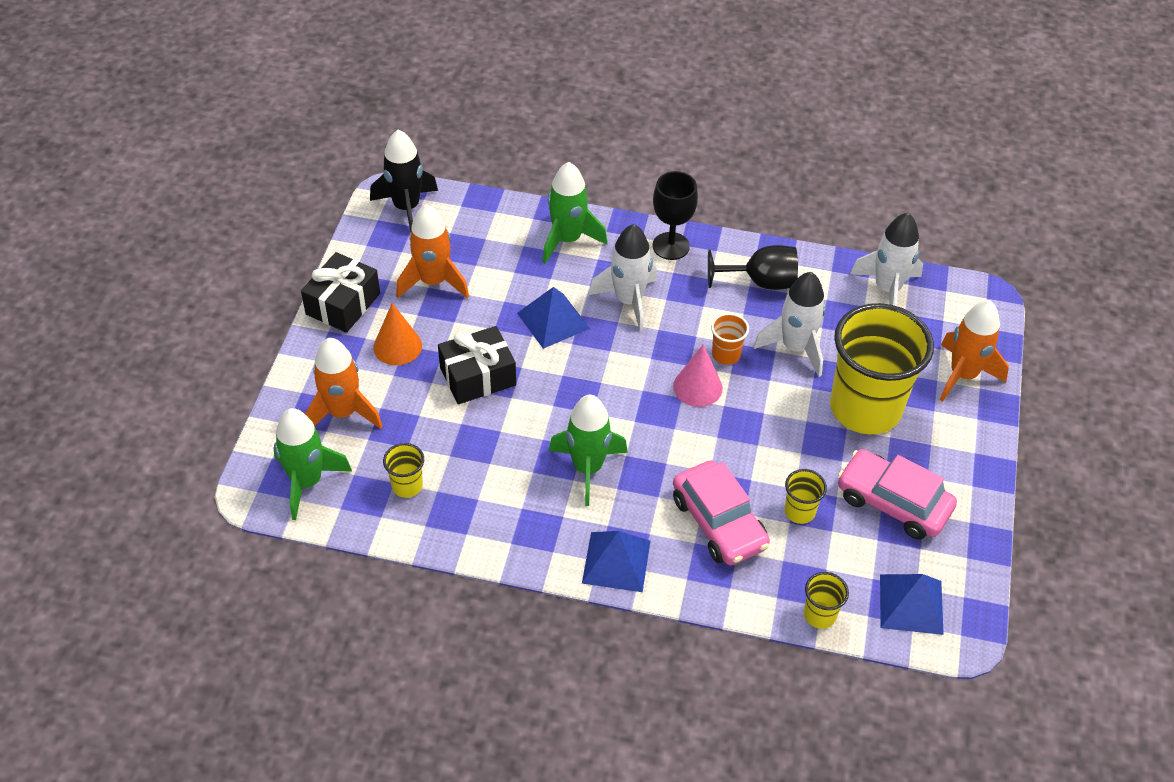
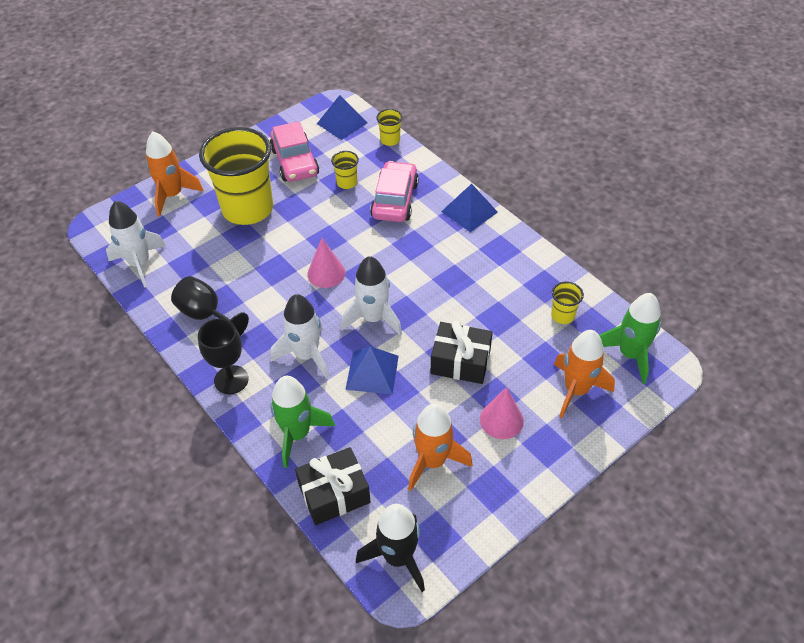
camera: 140 degrees left, 0 degrees up
black gift [301,252,380,333] -> black gift moved to [295,447,370,525]
orange cone [373,303,422,365] -> pink cone [480,387,524,439]
green rocket [549,395,628,506] -> none
orange cup [711,313,749,365] -> none
white rocket [753,272,826,377] -> white rocket moved to [341,256,402,336]

